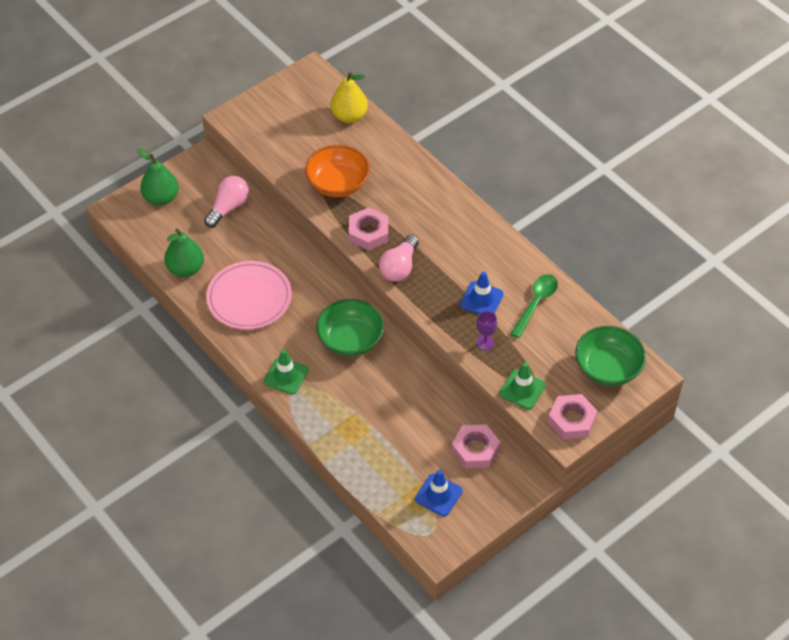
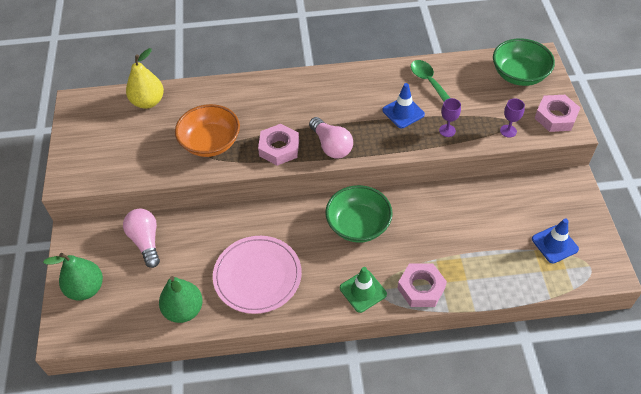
camera: 55 degrees left, 0 degrees up
pink nut [452,424,500,469] -> pink nut moved to [397,263,447,307]
green traffic cone [499,362,546,410] -> purple goblet [500,98,525,137]

